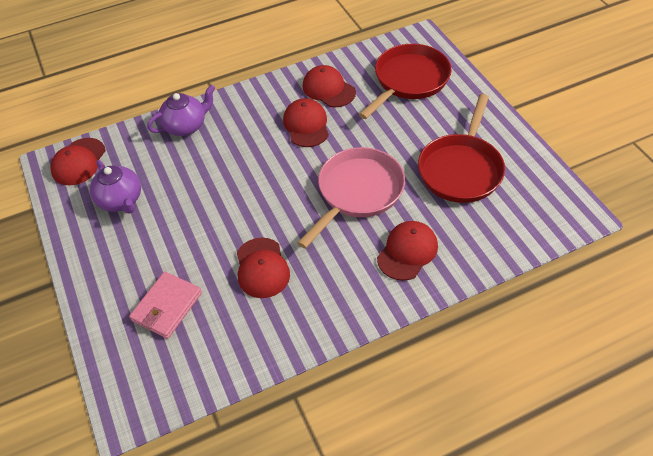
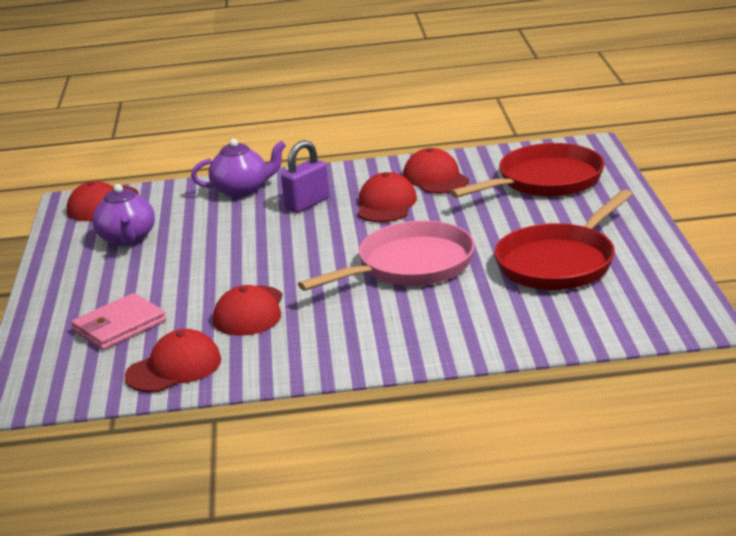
camera: 20 degrees right, 25 degrees down
red cap [377,221,438,281] -> red cap moved to [125,329,221,393]
none -> purple padlock [281,140,329,213]

